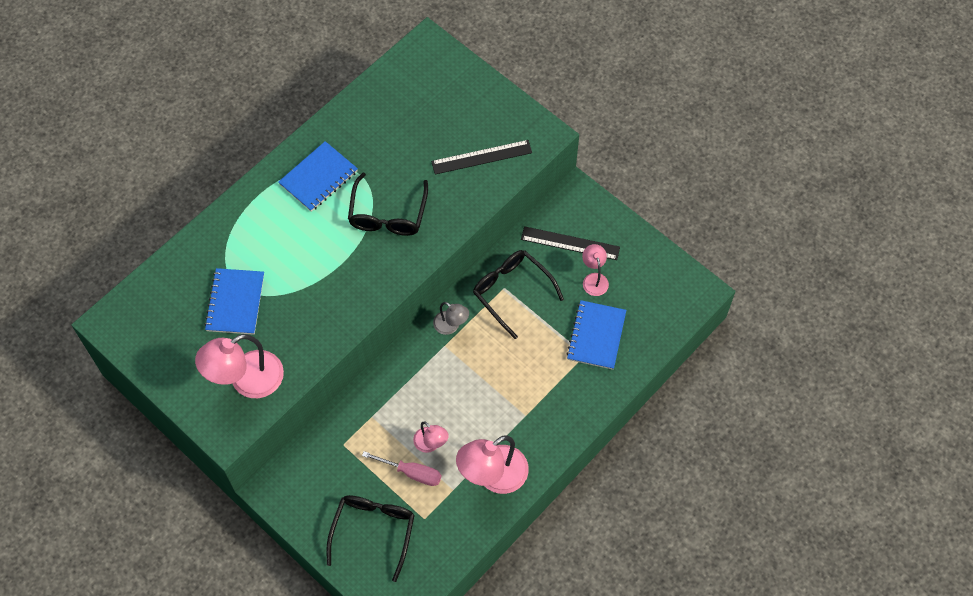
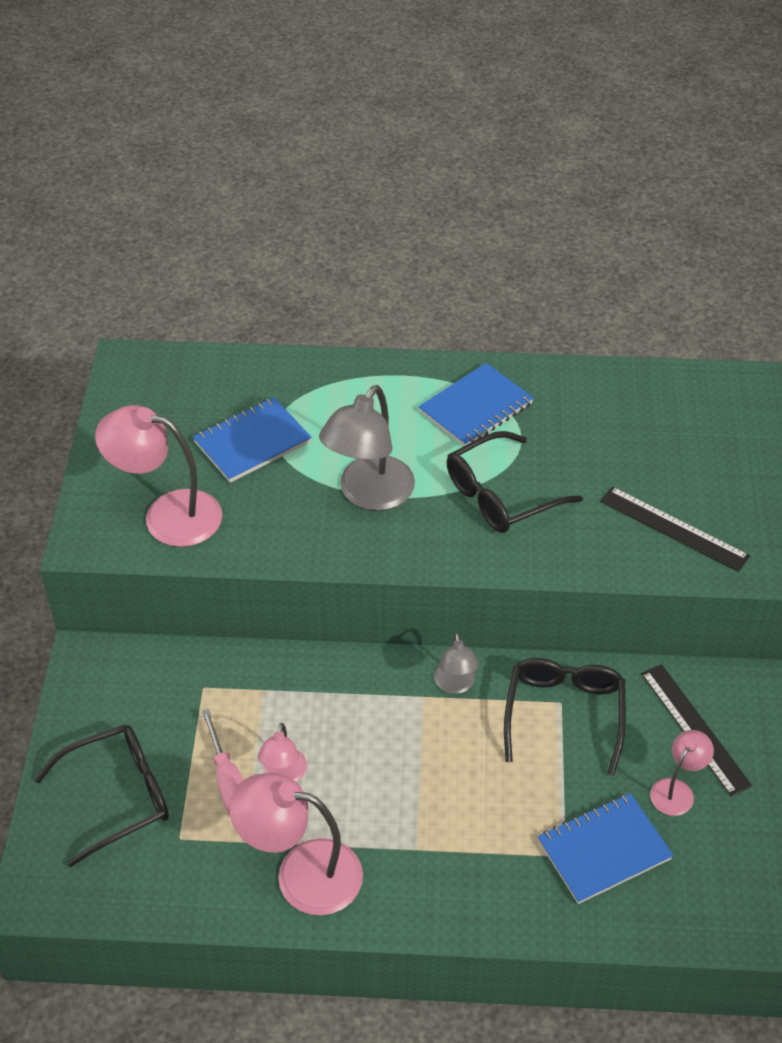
camera: 50 degrees right, 15 degrees down
blue notebook [278,141,358,212] -> blue notebook turned 45 degrees counterclockwise [418,363,533,446]
none -> grey lamp [319,385,415,511]

